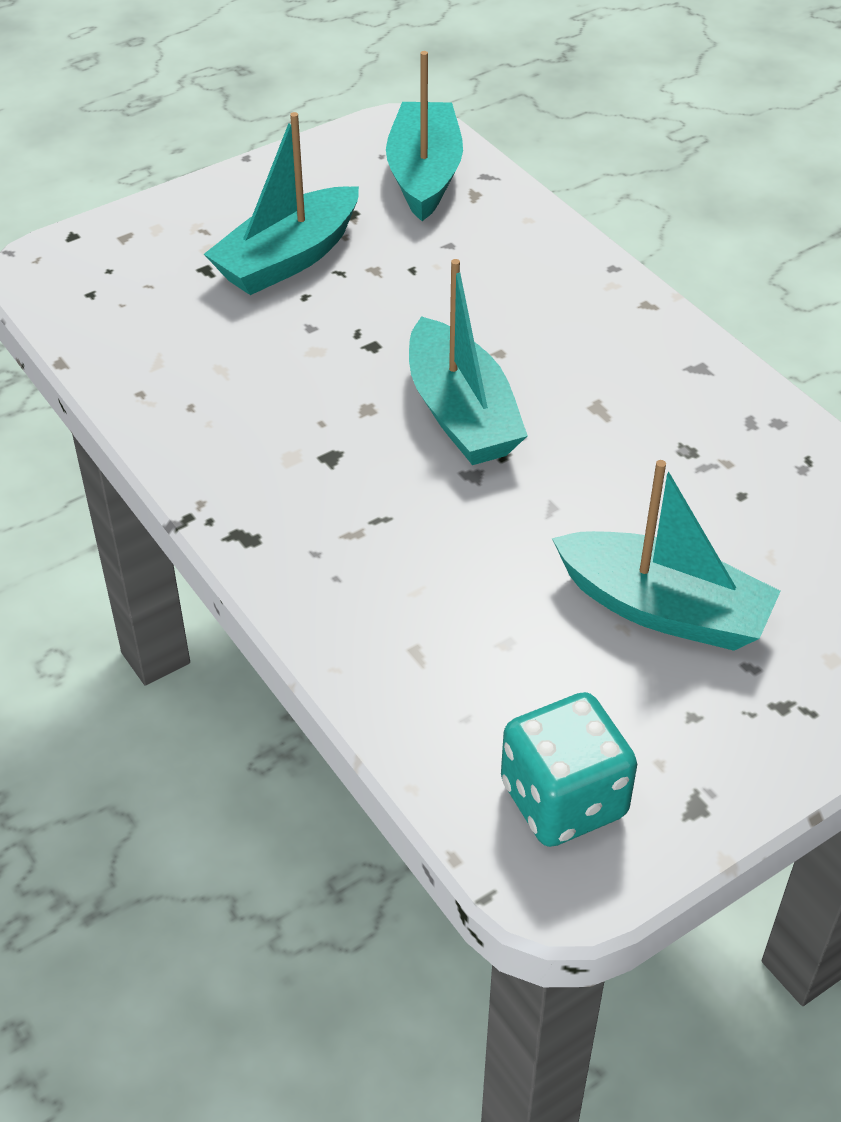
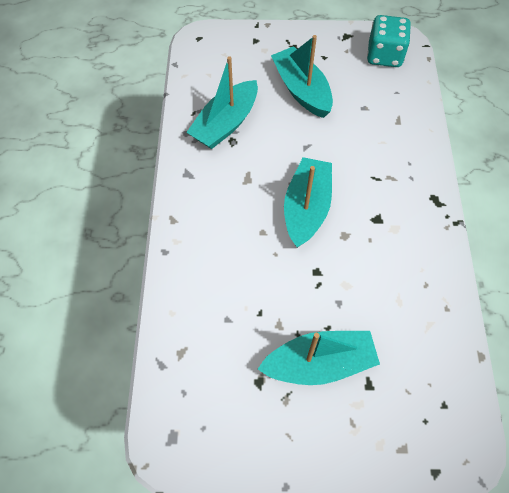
camera: 145 degrees left, 15 degrees up
turquoise boat [386,51,463,221] -> turquoise boat moved to [186,56,258,149]

